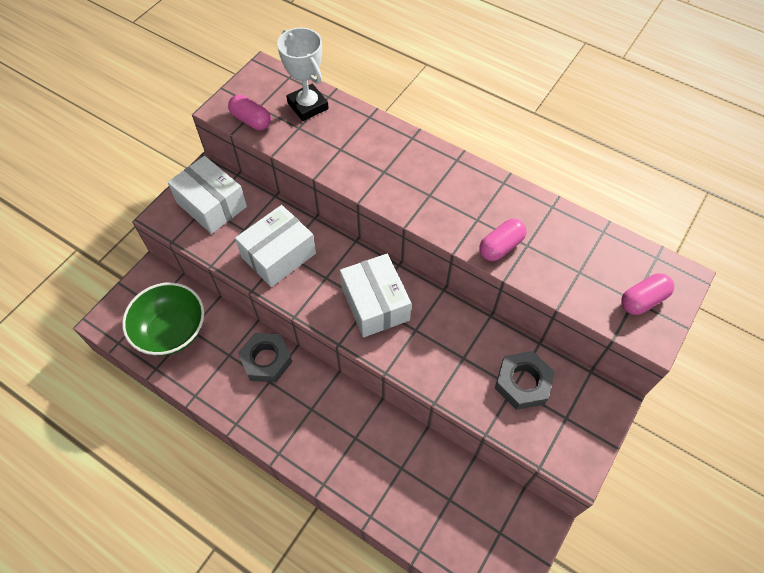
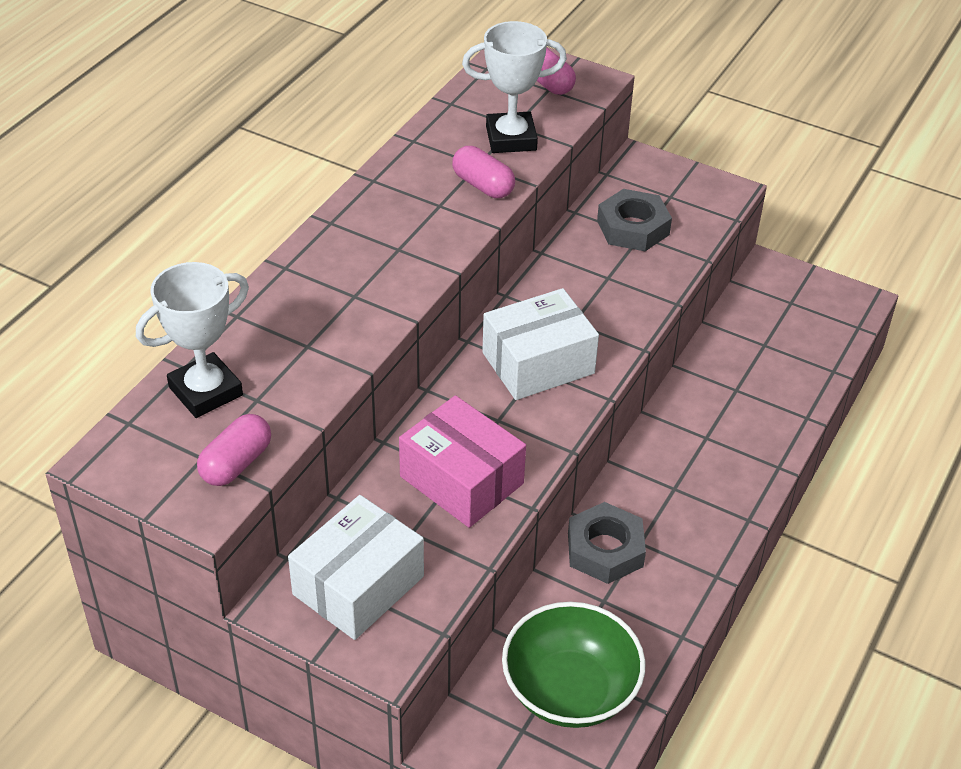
camera: 95 degrees left, 15 degrees down
white box [235,205,316,287] -> pink box [399,395,526,528]
none -> white trophy [462,21,567,153]

